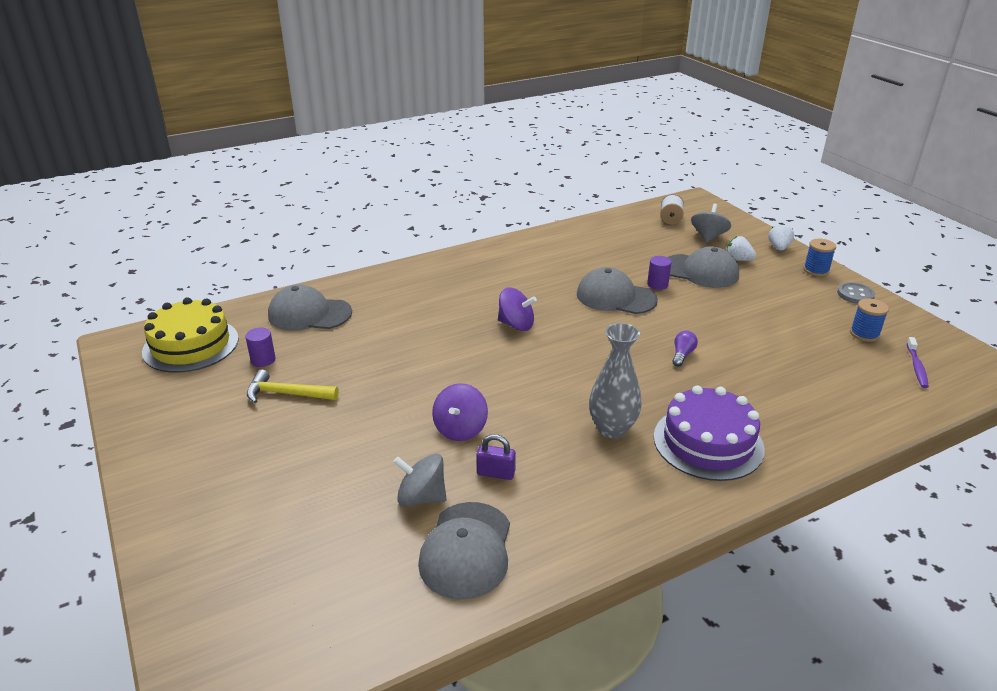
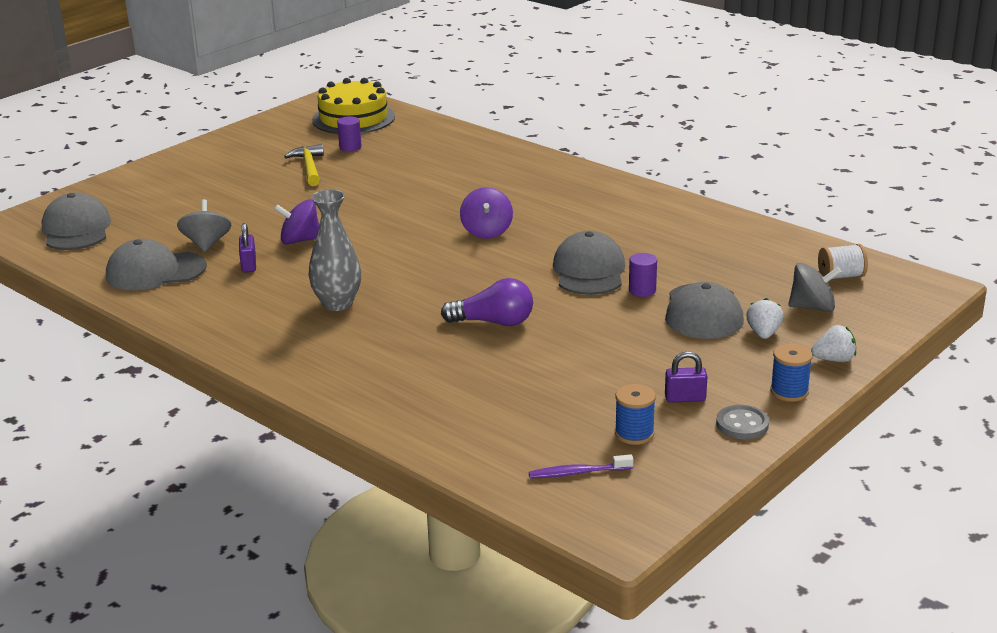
camera: 70 degrees right, 5 degrees down
grey cap [268,284,352,330] -> grey cap moved to [42,193,111,250]
purple cake [654,385,765,481] -> none
purple light bulb [673,331,698,367] -> purple light bulb [441,278,533,326], size x1.77
none -> purple padlock [665,351,707,403]

